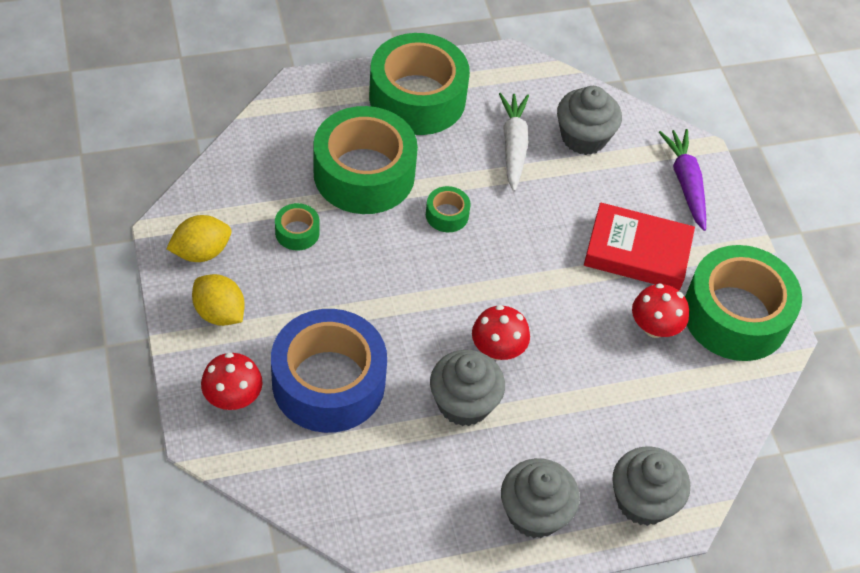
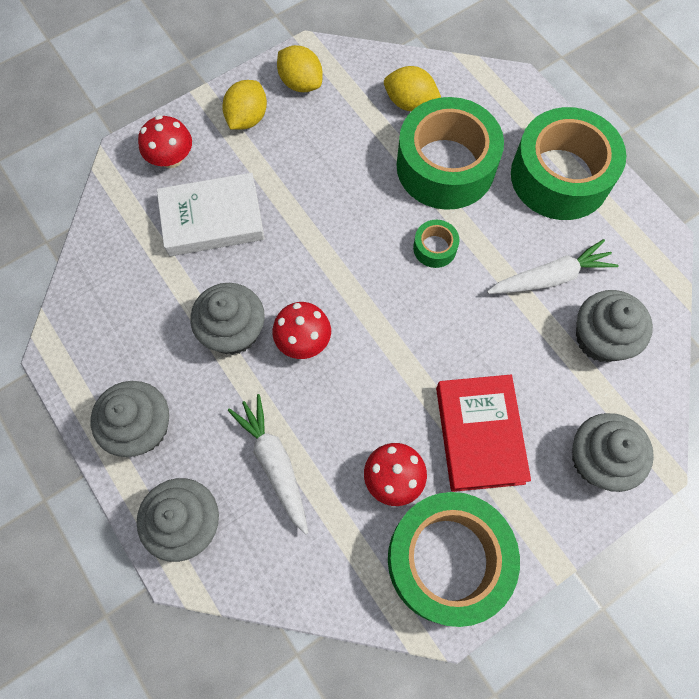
camera: 75 degrees right, 15 degrees up
blue tape [271,309,387,433] -> white book [157,173,265,256]
green tape [275,203,320,250] -> none
purple carrot [659,129,706,231] -> grey cupcake [572,413,654,492]
none -> white carrot [228,394,308,534]
none -> yellow lemon [384,66,441,111]

